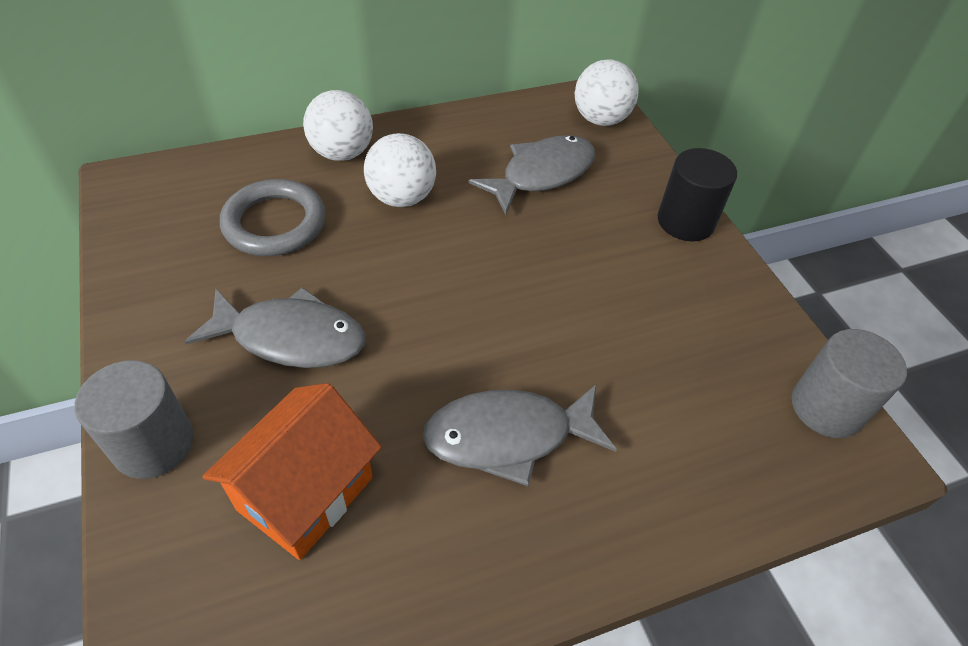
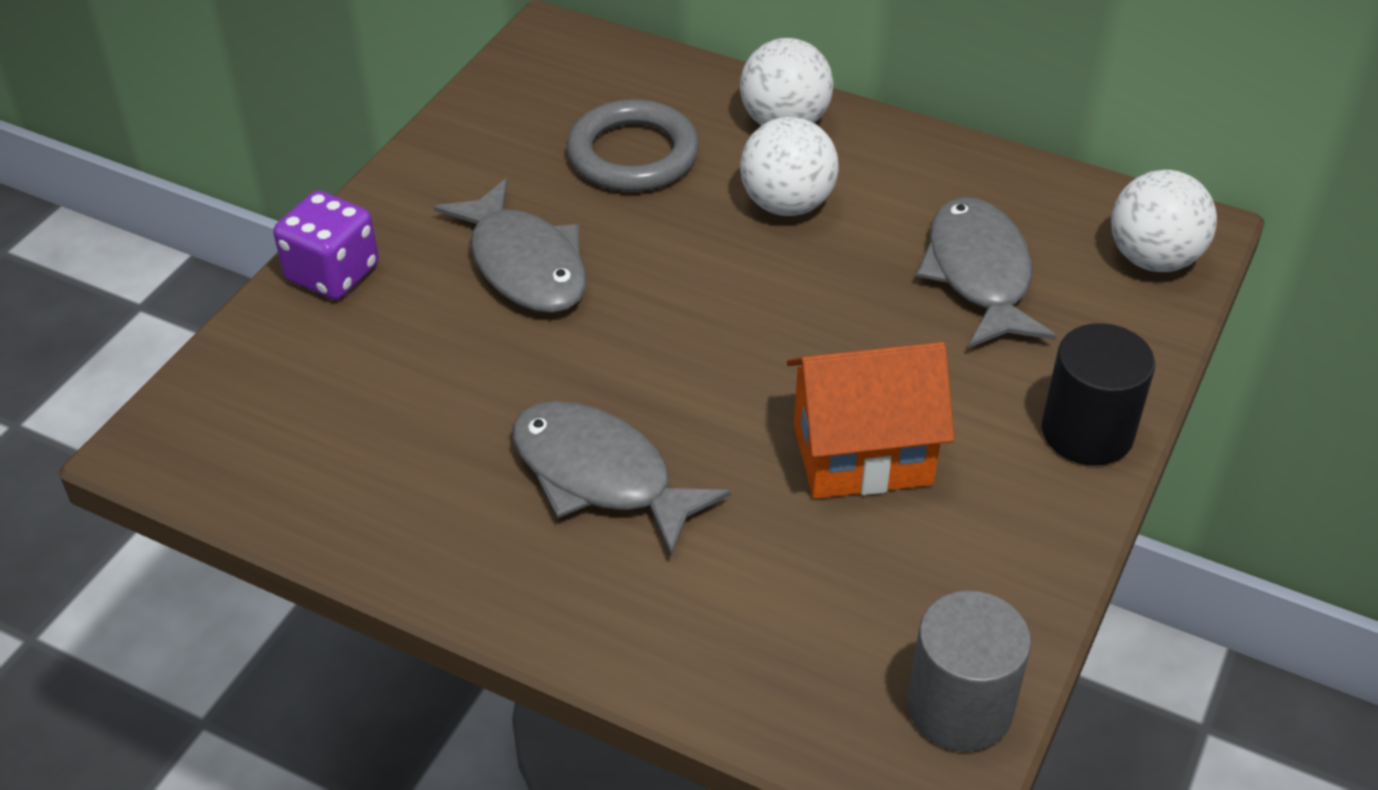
camera: 50 degrees right, 5 degrees down
grey cylinder [75,360,194,479] -> purple dice [273,190,379,300]
orange house [203,383,382,560] -> orange house moved to [787,342,955,499]
grey fish [469,135,595,215] -> grey fish turned 105 degrees counterclockwise [916,197,1056,348]

